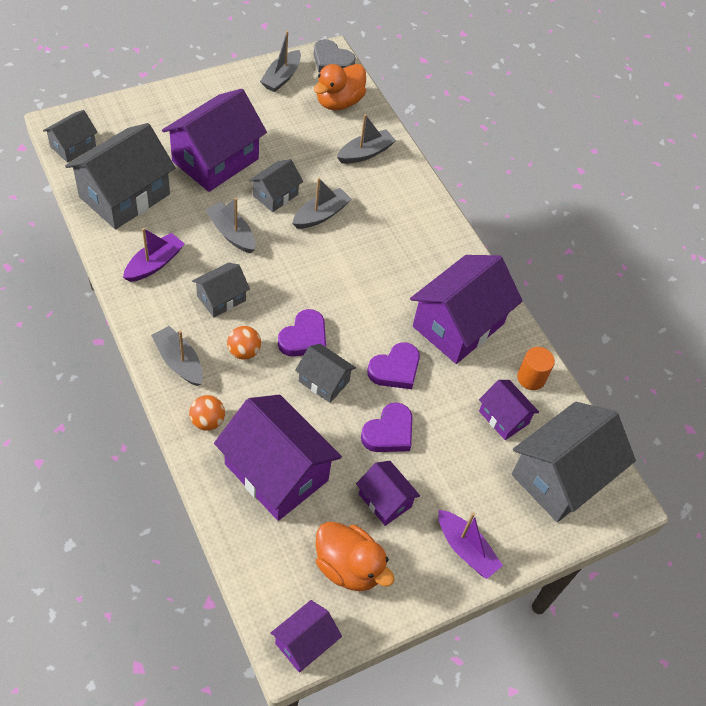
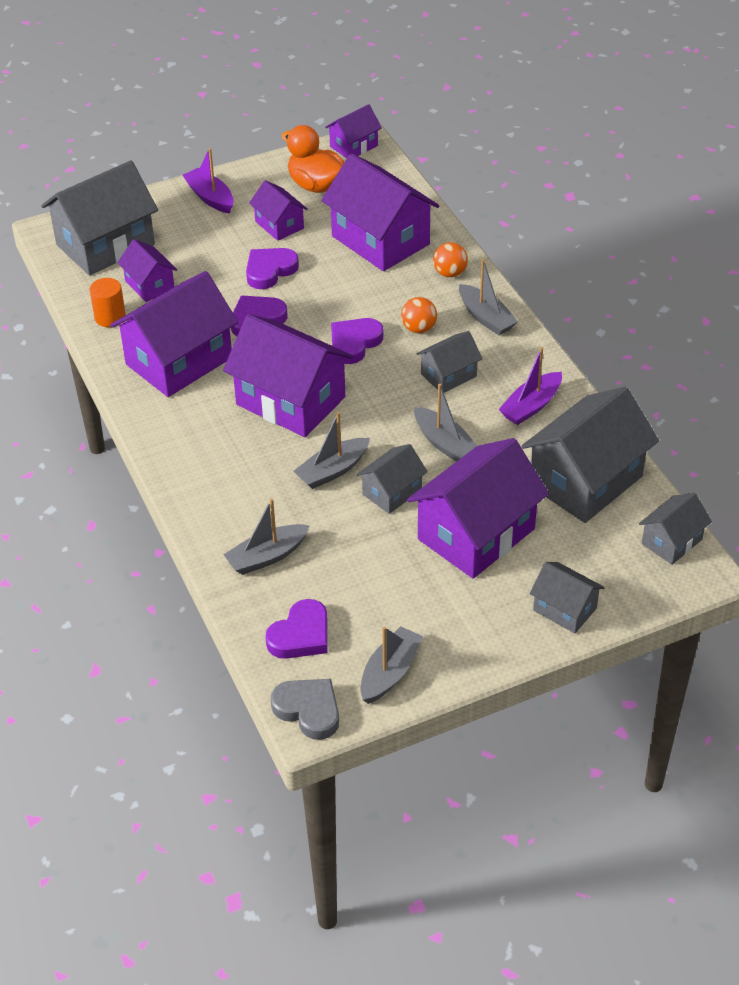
camera: 170 degrees left, 10 degrees down
grey house [295,344,356,403] -> grey house moved to [530,562,605,633]
orange duck [314,64,366,110] -> purple heart [265,599,328,659]
none -> purple house [223,314,353,437]

